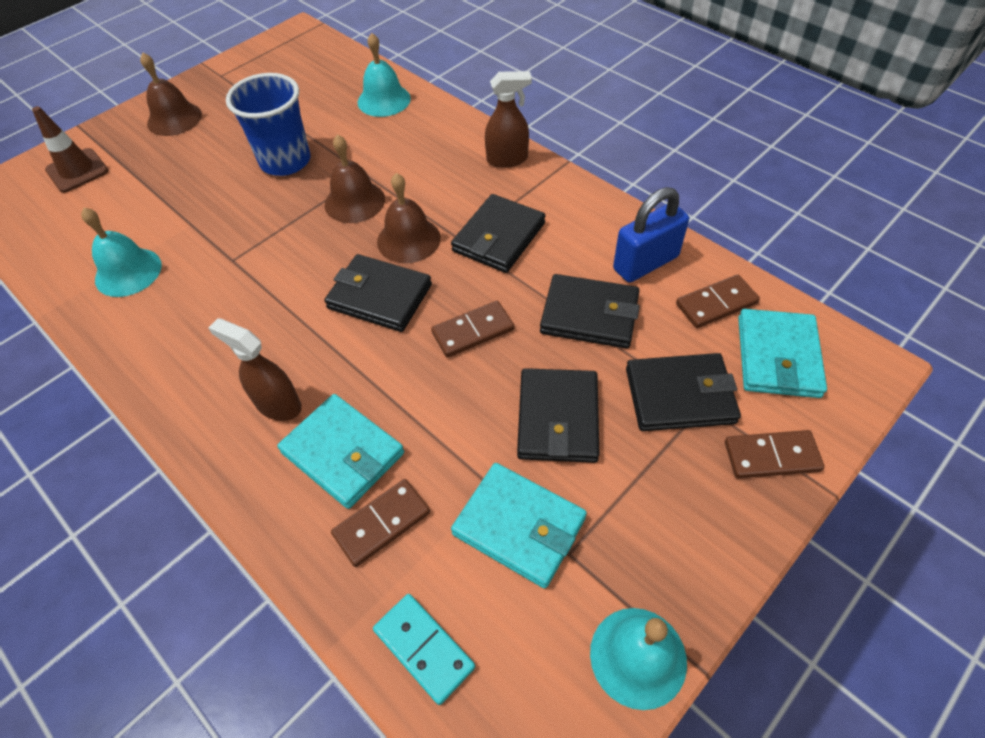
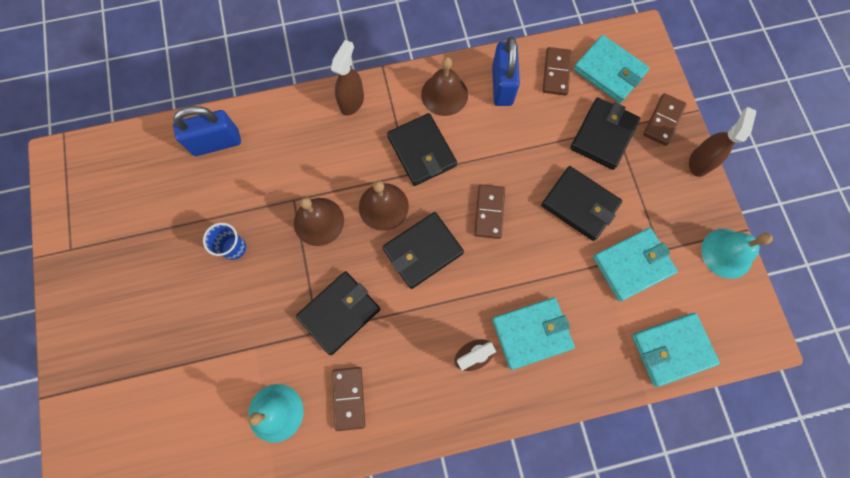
camera: 60 degrees left, 20 degrees up
brown traffic cone [32,106,108,193] -> none
brown bell [140,53,202,136] -> brown bell moved to [421,57,468,116]
blue cup [226,73,311,176] -> blue cup [203,223,246,260], size x0.54
brown domino [331,479,430,567] -> brown domino moved to [332,367,365,431]
turquoise bell [358,33,411,117] -> blue padlock [173,106,241,156]
turquoise domino [373,594,475,705] -> turquoise wallet [632,313,720,387]
black wallet [540,274,640,348] -> black wallet moved to [296,271,381,355]
none -> brown spray bottle [689,107,756,177]

